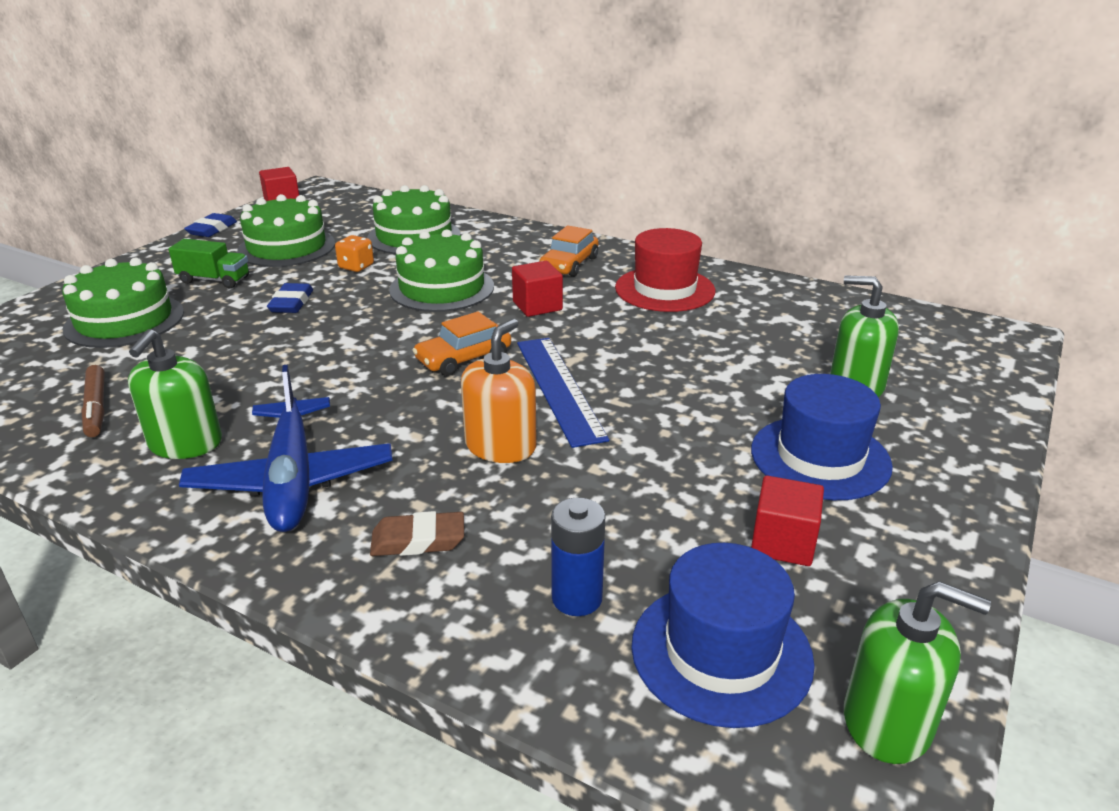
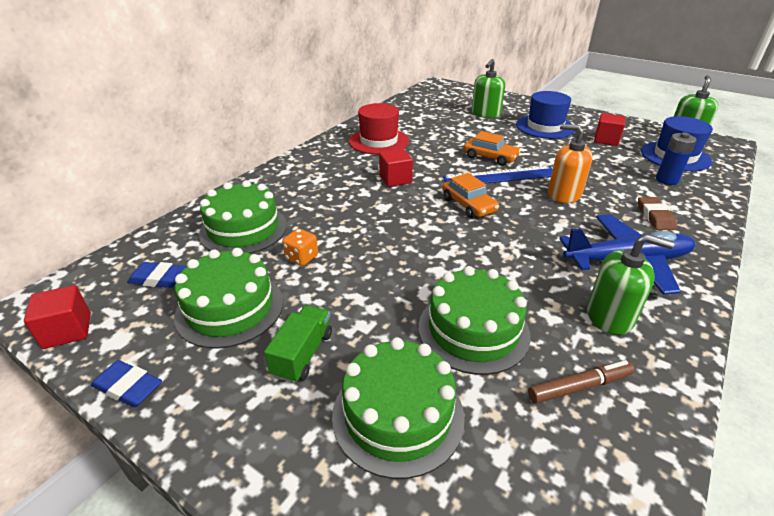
camera: 85 degrees left, 5 degrees up
blue eraser [267,283,313,313] -> blue eraser moved to [127,262,187,288]
green cake [389,229,494,312] -> green cake moved to [419,266,531,375]
orange car [539,225,599,277] -> orange car moved to [464,131,521,166]

